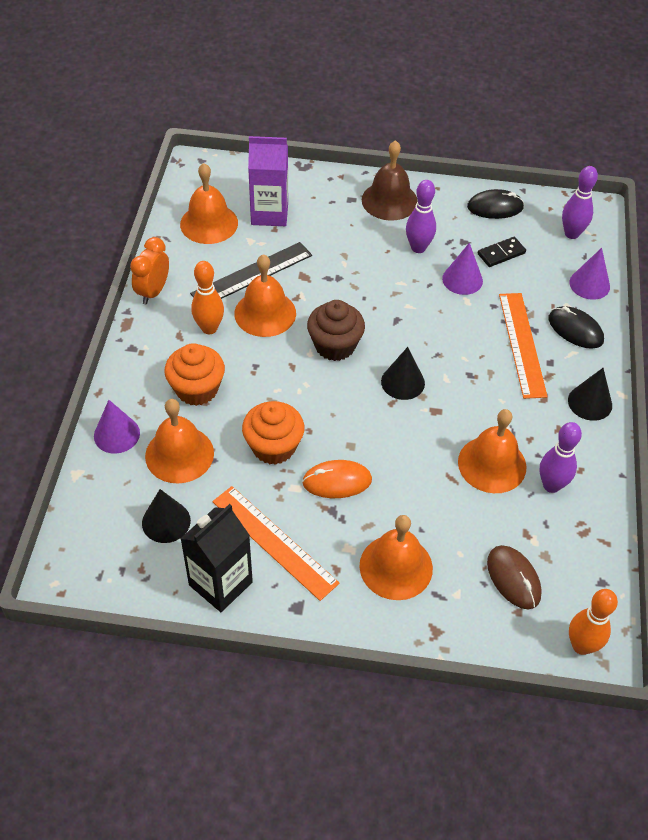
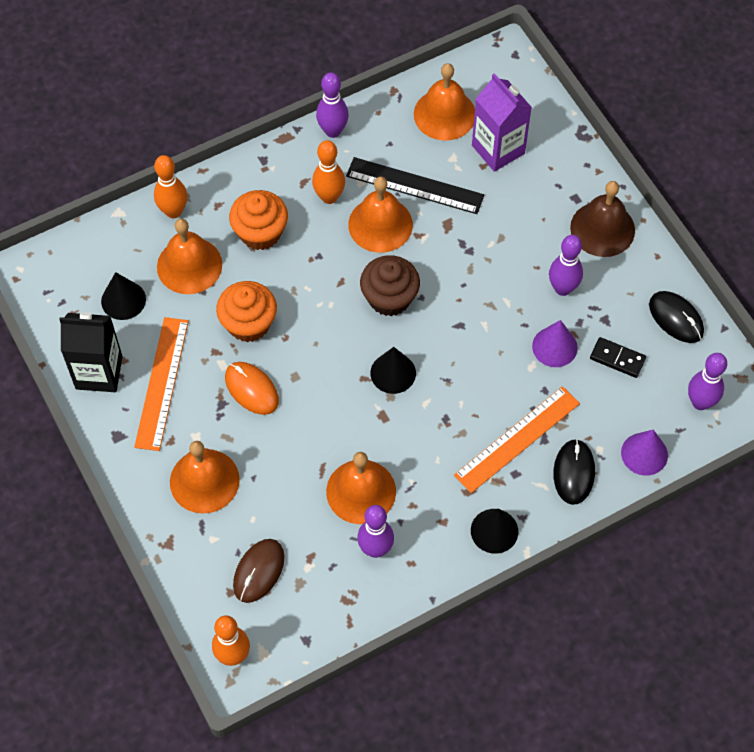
camera: 55 degrees right, 10 degrees up
purple cone [94,400,140,454] -> orange bowling pin [154,155,187,218]
orange clock [130,237,169,304] -> purple bowling pin [316,72,349,138]

